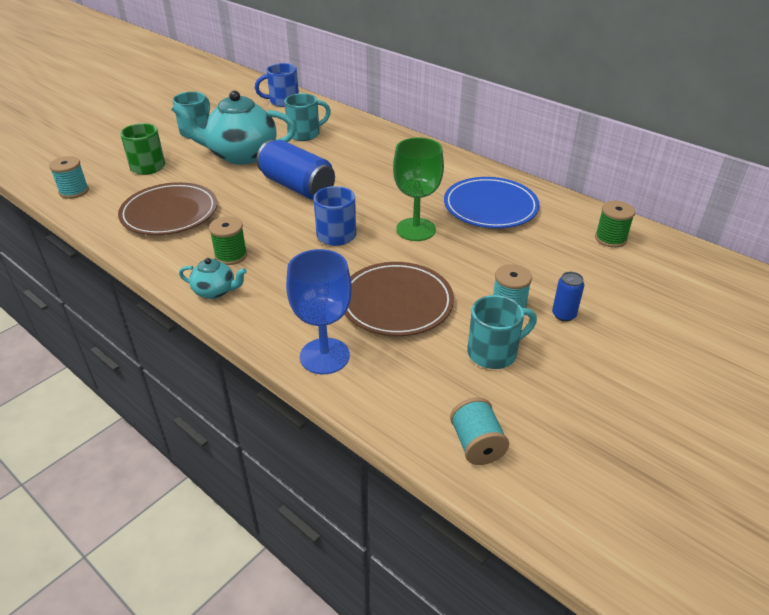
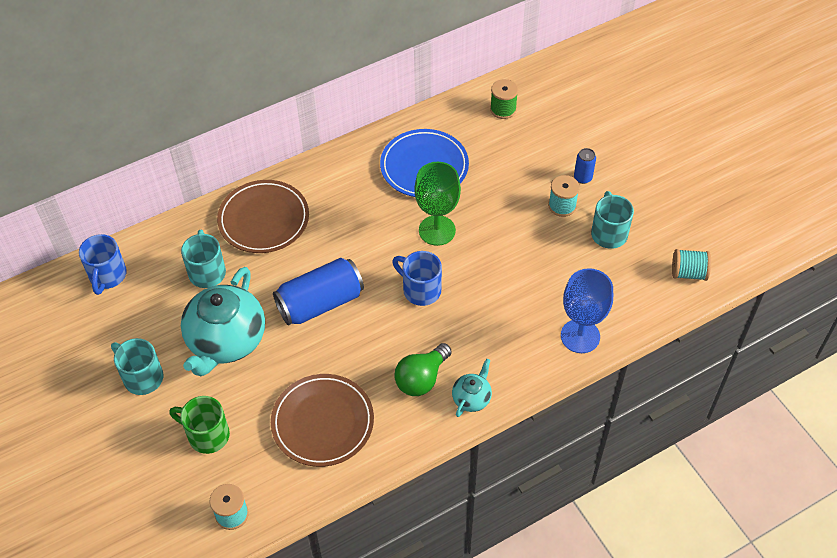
camera: 70 degrees left, 15 degrees up
green spool [209,216,247,265] -> green light bulb [394,343,452,396]
brown plate [345,262,454,336] -> brown plate moved to [217,180,309,253]

